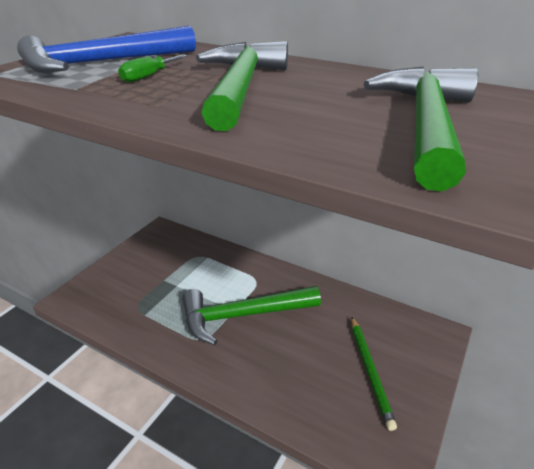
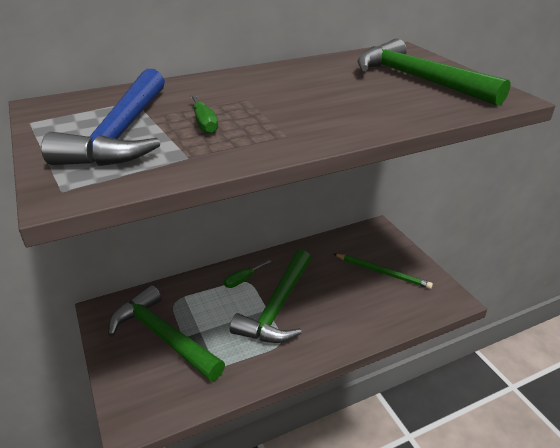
camera: 55 degrees left, 0 degrees up
green hammer [196,41,288,131] -> green hammer moved to [108,285,225,381]
none -> green screwdriver [224,260,271,288]

